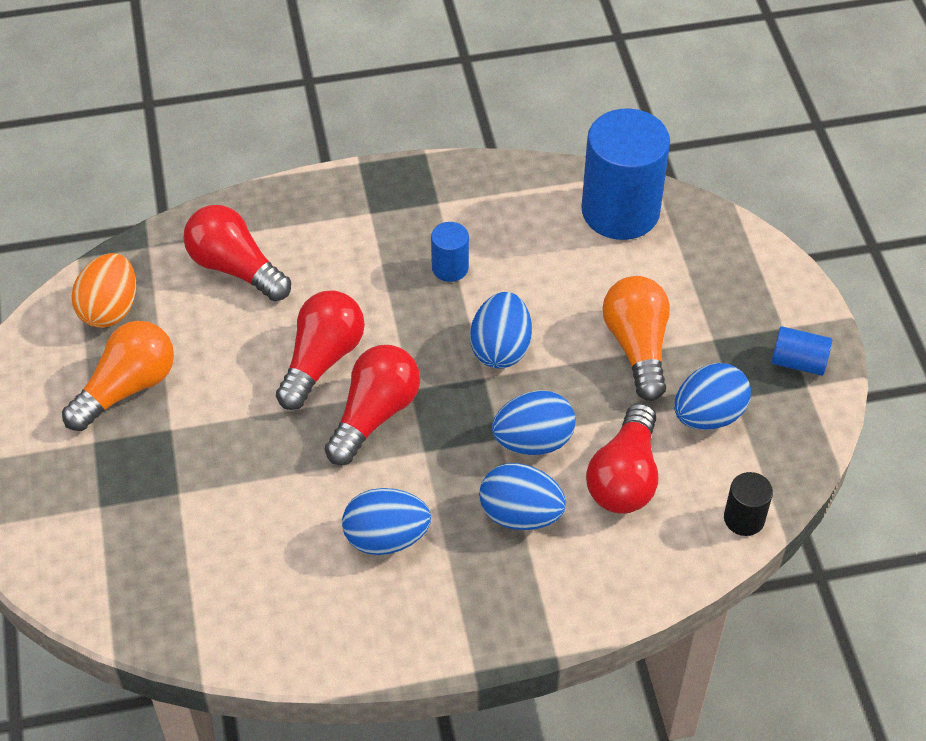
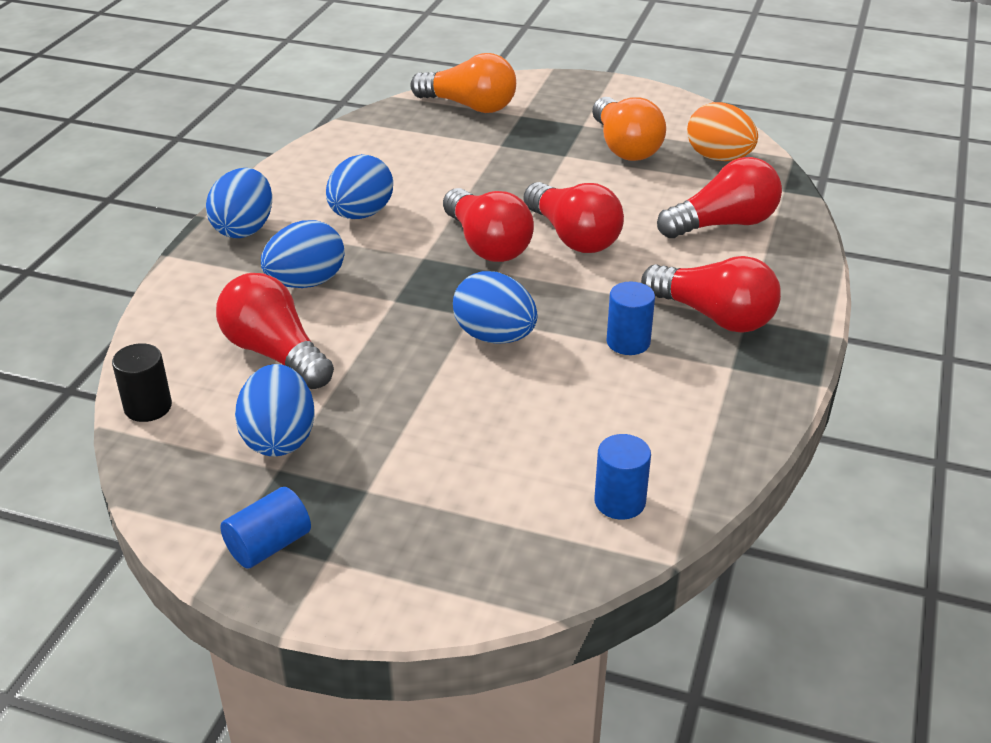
camera: 120 degrees right, 15 degrees down
blue egg [492,390,576,455] -> blue egg moved to [206,168,272,238]
blue cylinder [581,108,670,240] -> blue cylinder [594,434,651,520], size x0.46
orange light bulb [603,276,670,401] -> orange light bulb moved to [410,53,516,113]
none -> red light bulb [641,256,781,333]

